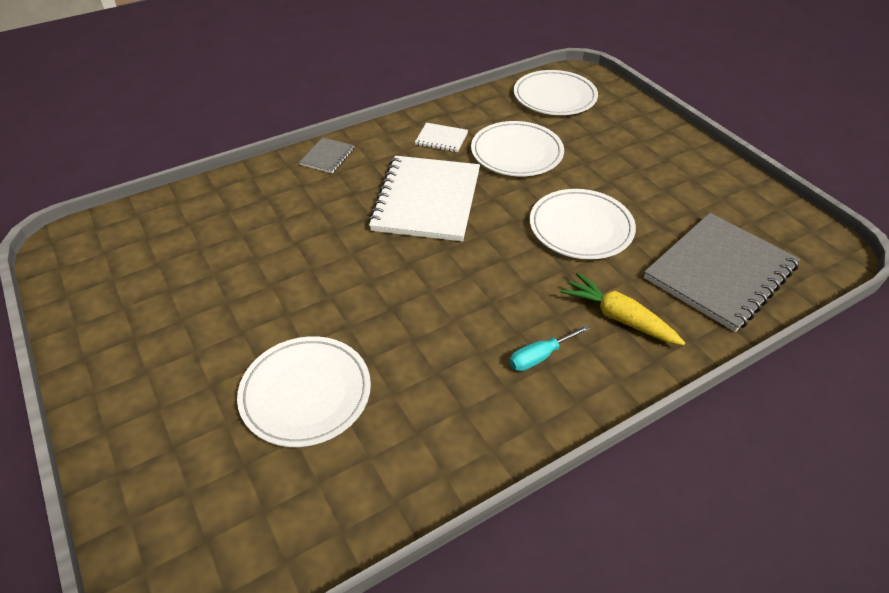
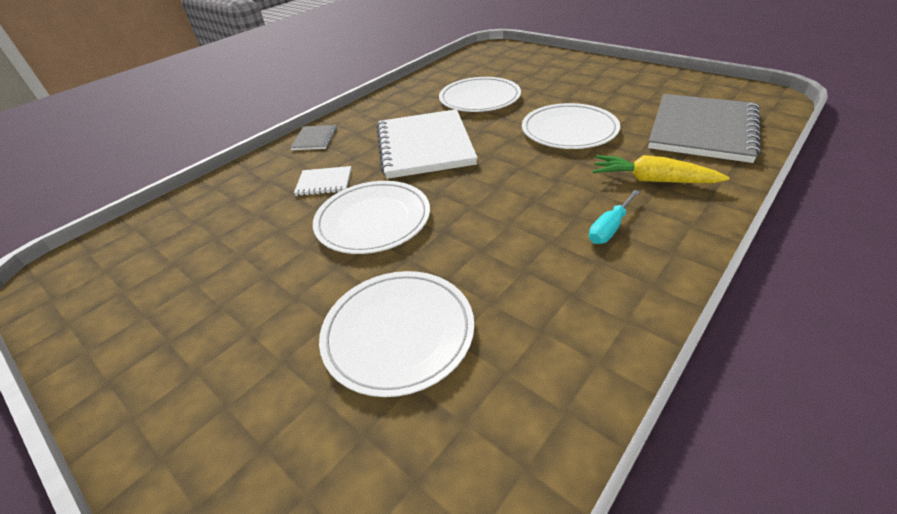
camera: 15 degrees left, 5 degrees down
white notebook [415,123,468,152] -> white notebook moved to [294,166,352,196]
white plate [514,70,598,115] -> white plate moved to [313,181,430,254]

